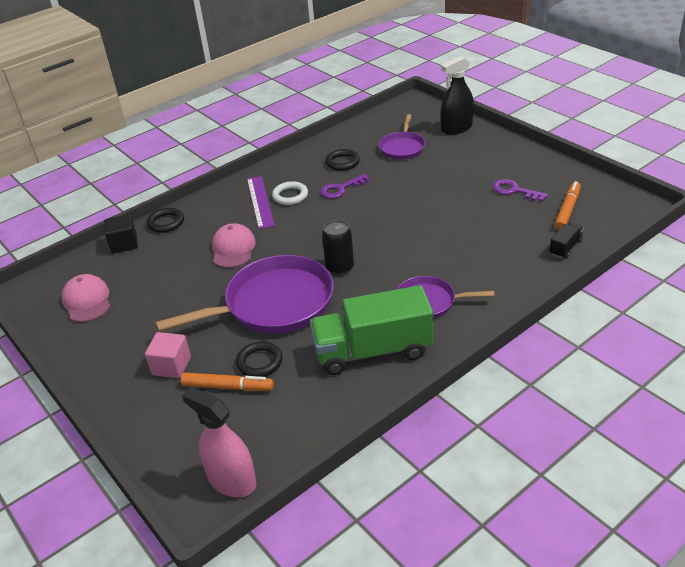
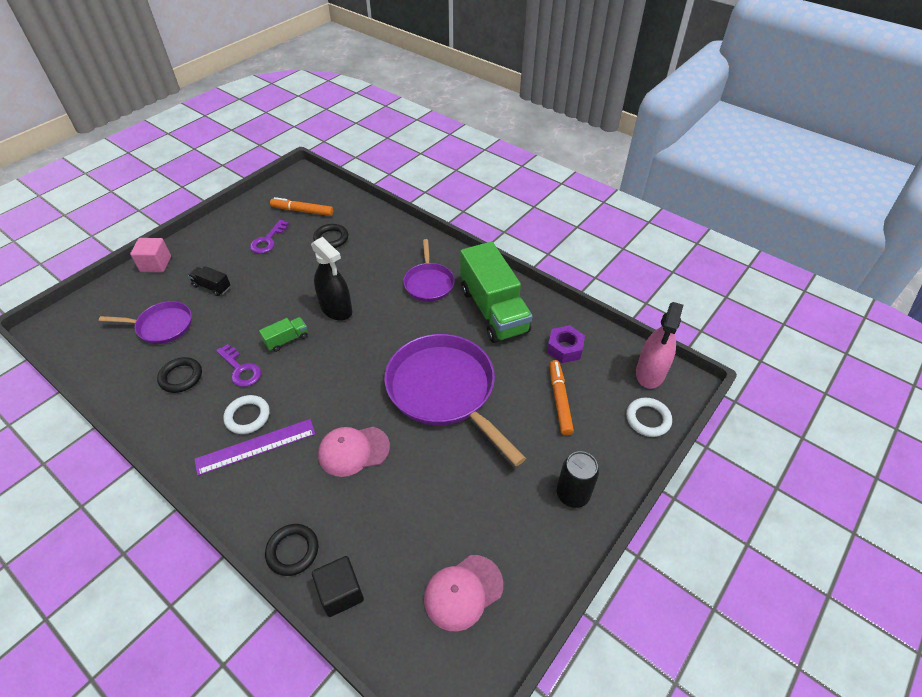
camera: 105 degrees left, 10 degrees up
pink cube [145,332,191,378] -> pink cube moved to [130,238,171,272]
black ring [236,341,282,377] -> black ring moved to [313,224,348,248]
black can [322,220,354,276] -> black can moved to [557,451,599,508]
black spray bottle [441,56,474,135] -> black spray bottle moved to [311,237,352,321]
black truck [549,222,584,259] -> black truck moved to [188,266,230,296]
none -> green truck [259,317,308,352]
none -> purple nut [547,325,585,363]
none -> white ring [626,398,672,437]

